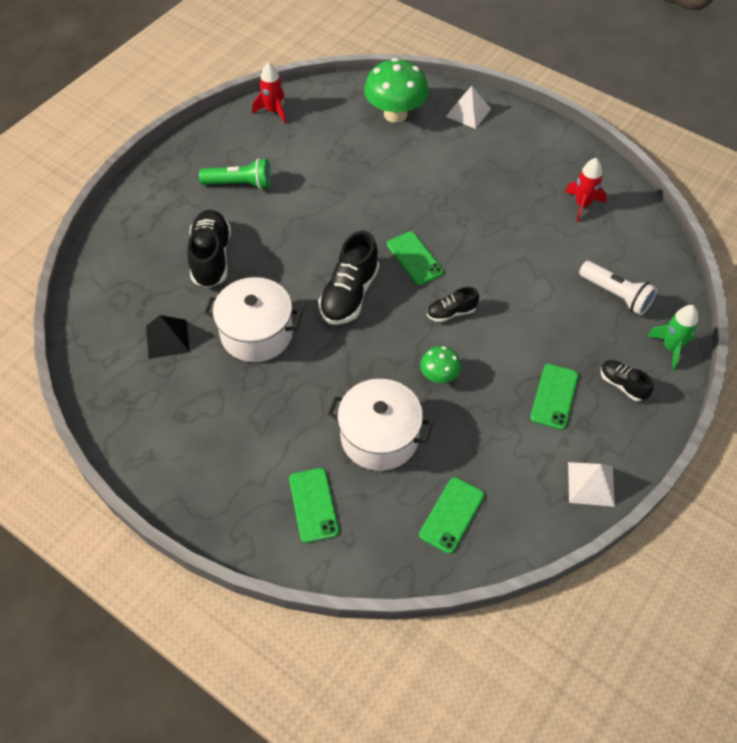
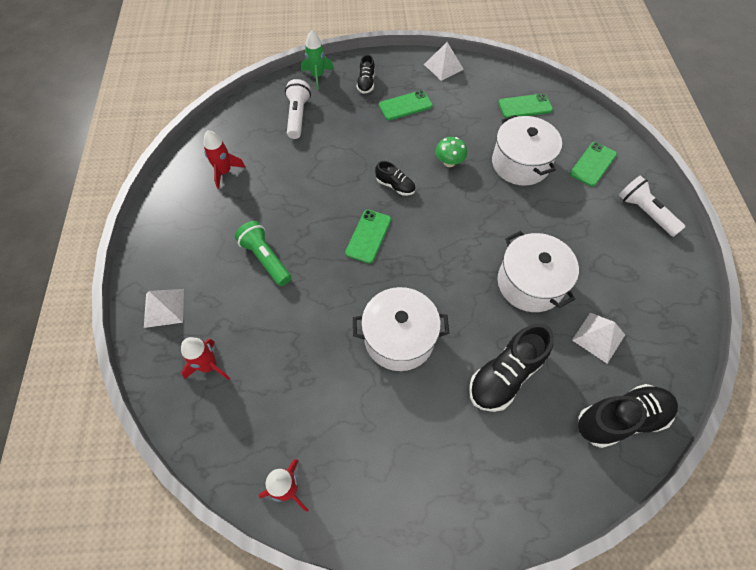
camera: 130 degrees left, 5 degrees up
black pyramid [146,315,190,359] -> white pyramid [572,313,625,364]
green flashlight [199,158,271,190] -> green flashlight moved to [235,221,291,286]
black shoe [318,231,379,325] -> black shoe moved to [578,384,678,448]
green mushroom [364,58,429,123] -> red rocket [181,337,230,380]
none -> white pot [353,287,449,371]
none -> white flashlight [619,175,685,237]

